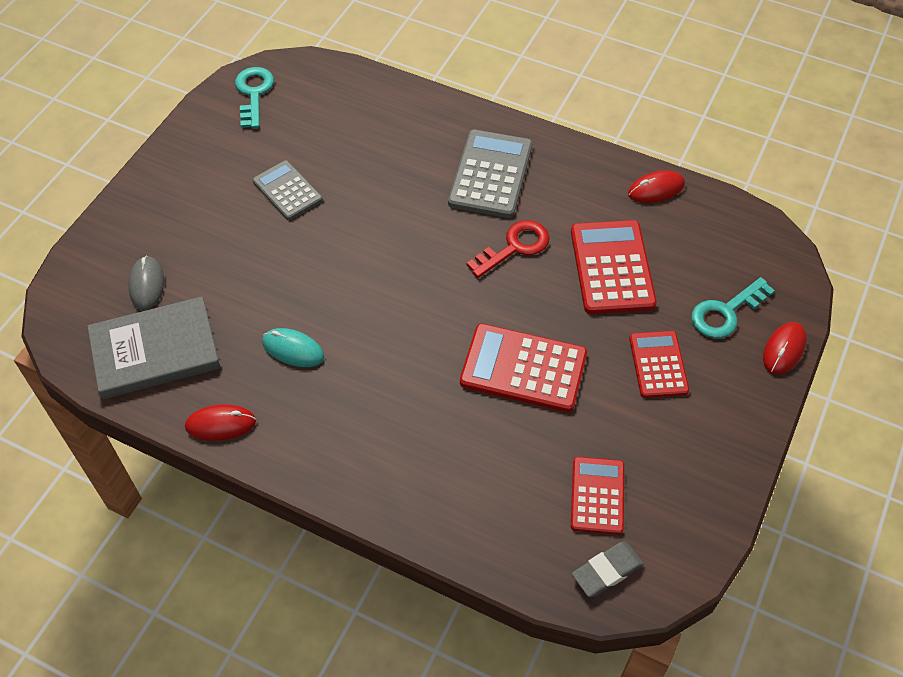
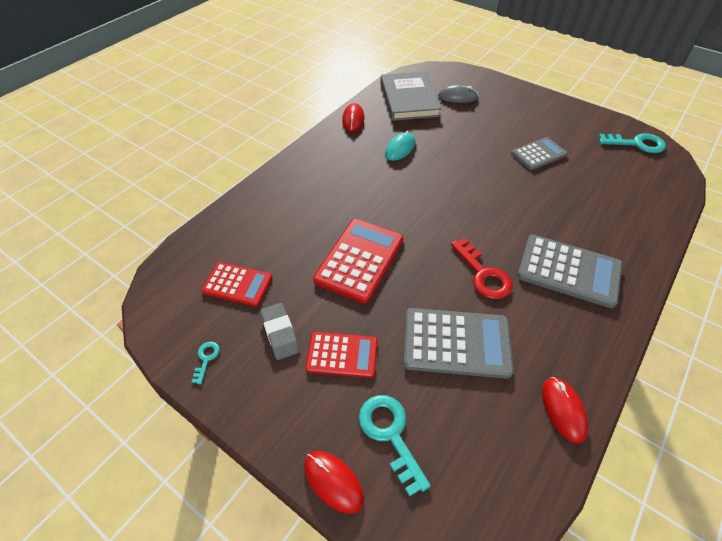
camera: 100 degrees right, 5 degrees down
red calculator [571,220,657,314] -> grey calculator [403,308,514,379]
grey eraser [572,542,644,597] -> grey eraser moved to [260,303,300,360]
none -> turquoise key [191,342,220,384]

